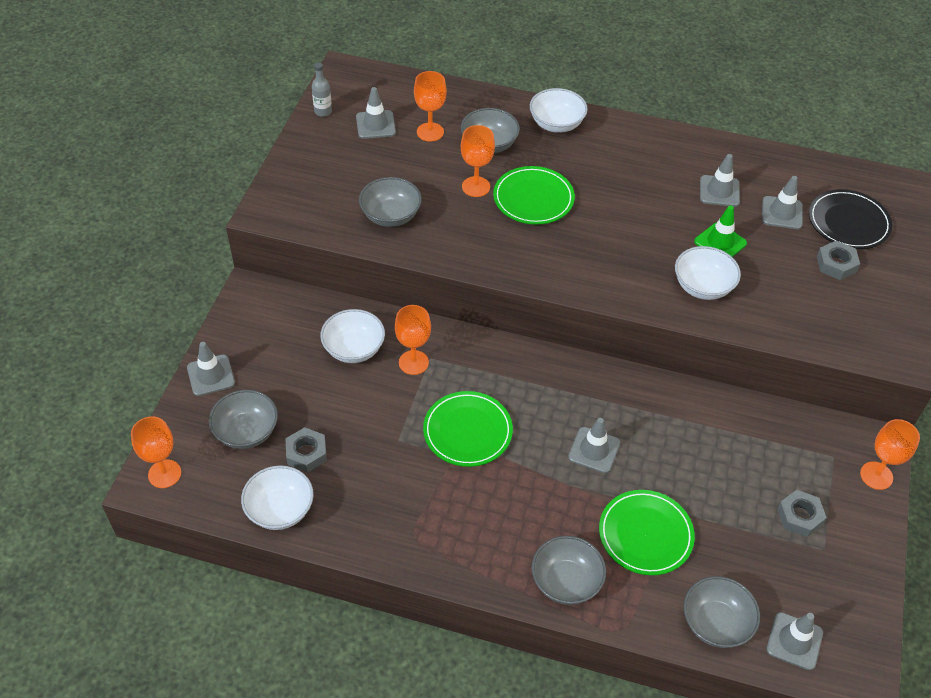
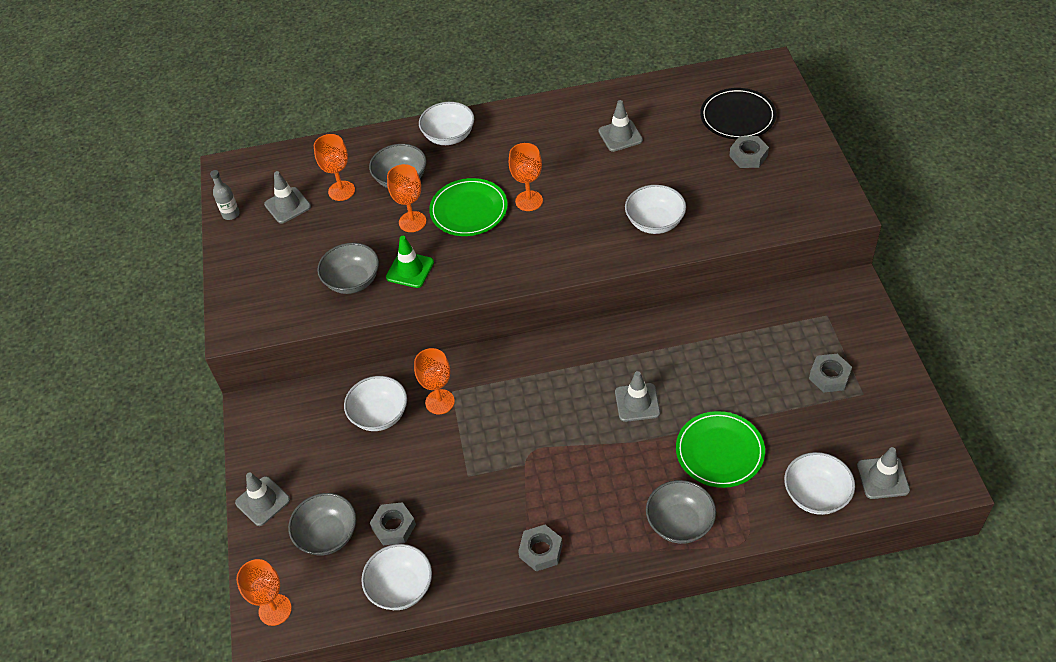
camera: 20 degrees left, 0 degrees up
green plate [423,391,513,467] -> none
grey bowl [683,576,760,648] -> white bowl [784,452,855,515]
green traffic cone [694,205,747,257] -> green traffic cone moved to [386,236,434,288]
grey traffic cone [762,176,803,229] -> none
orange goblet [860,419,920,490] -> orange goblet moved to [509,143,543,211]
none -> grey nut [518,525,563,571]

